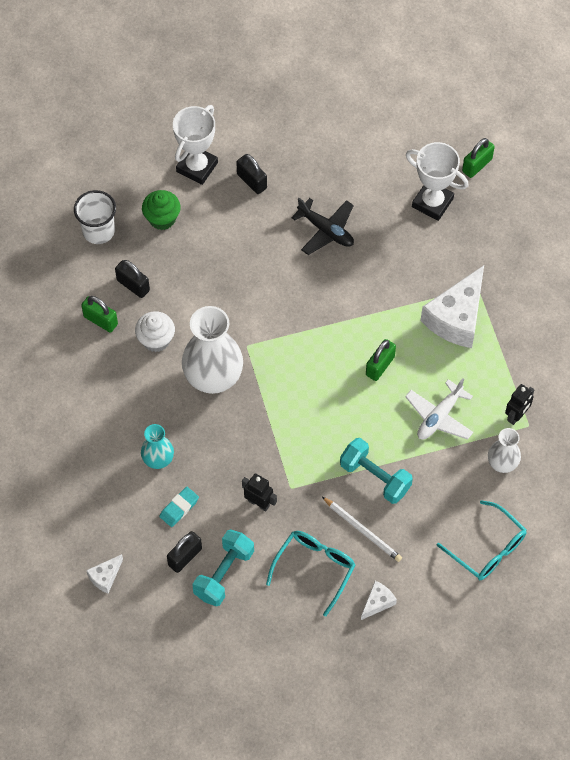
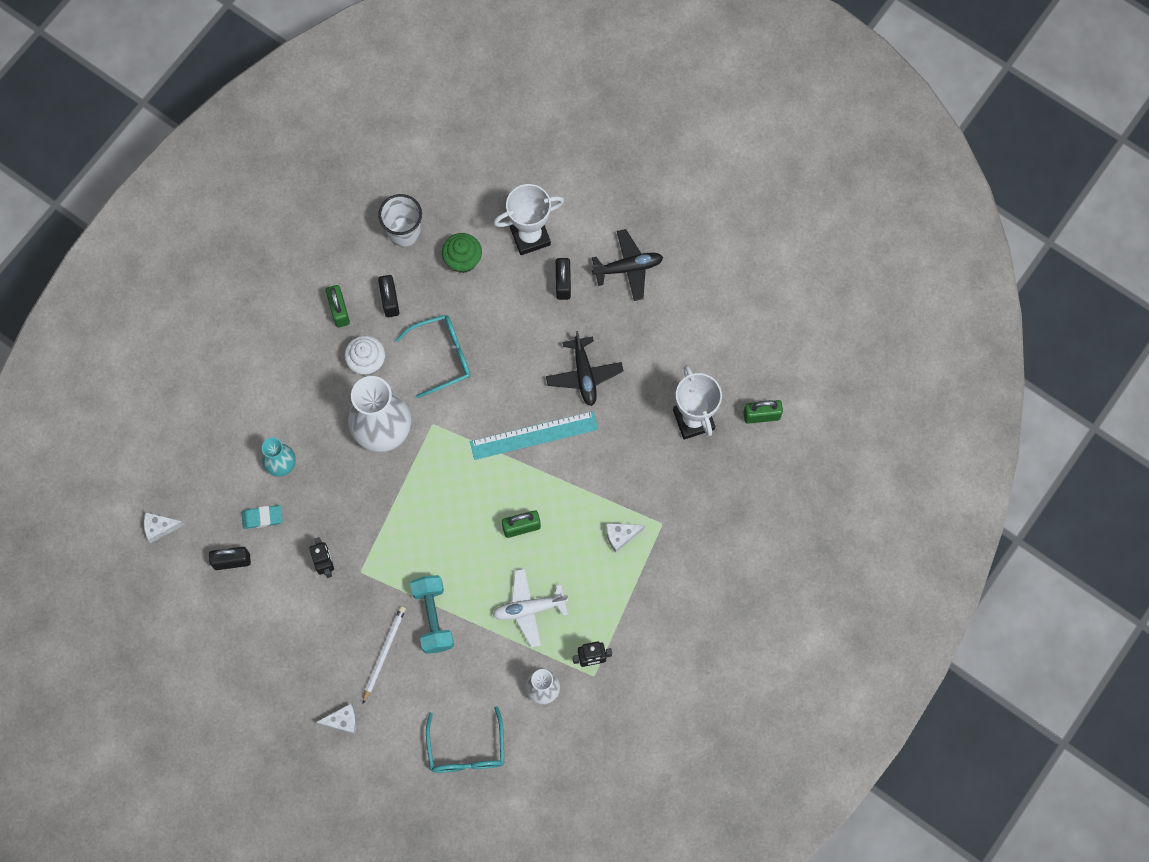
camera: 40 degrees right, 10 degrees up
turquoise dumbbell [192,530,254,606] -> none
turquoise glasses [266,531,355,617] -> turquoise glasses moved to [396,315,470,398]
white pencil [322,497,402,562] -> white pencil turned 150 degrees counterclockwise [363,606,406,703]
white cheese [421,265,484,348] -> white cheese [606,523,645,553], size x0.46
none -> turquoise ruler [470,411,598,460]
none -> black plane [592,229,663,301]

